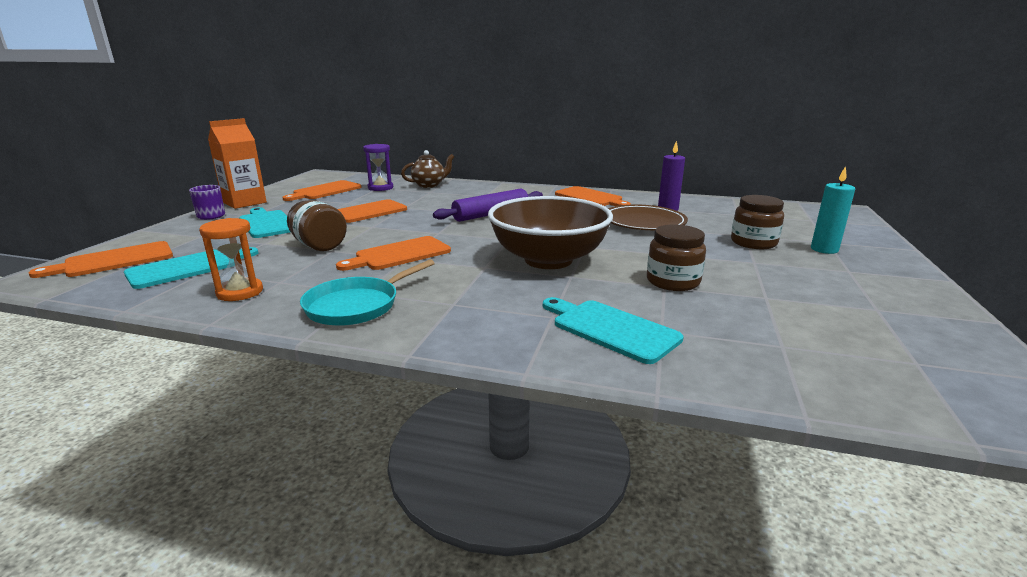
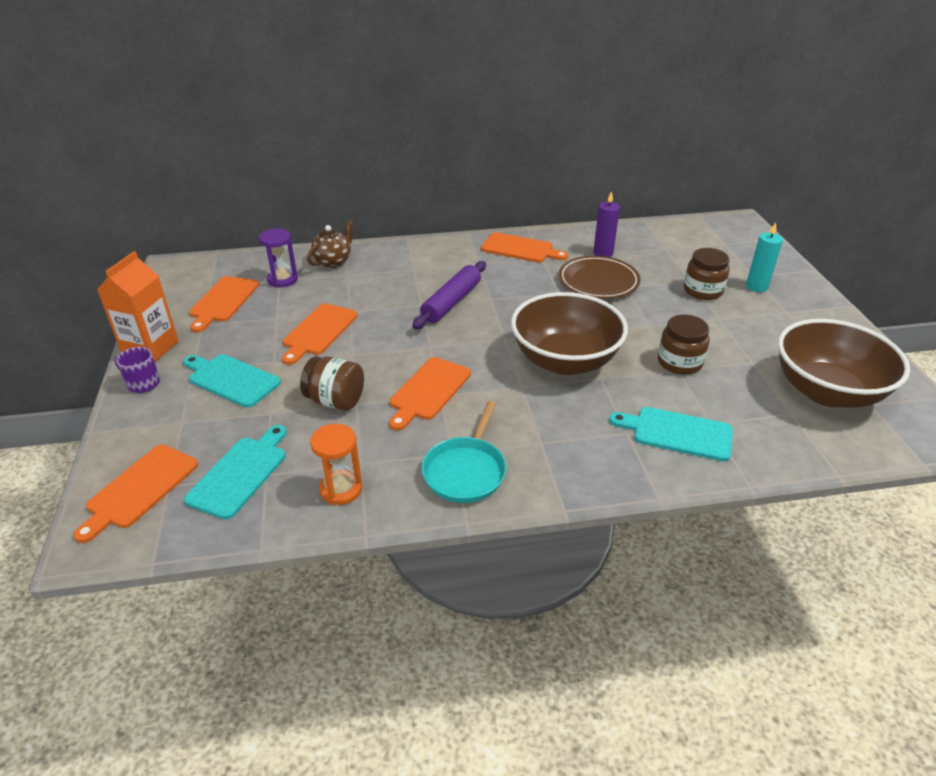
camera: 25 degrees left, 15 degrees up
none -> brown bowl [778,319,910,408]

